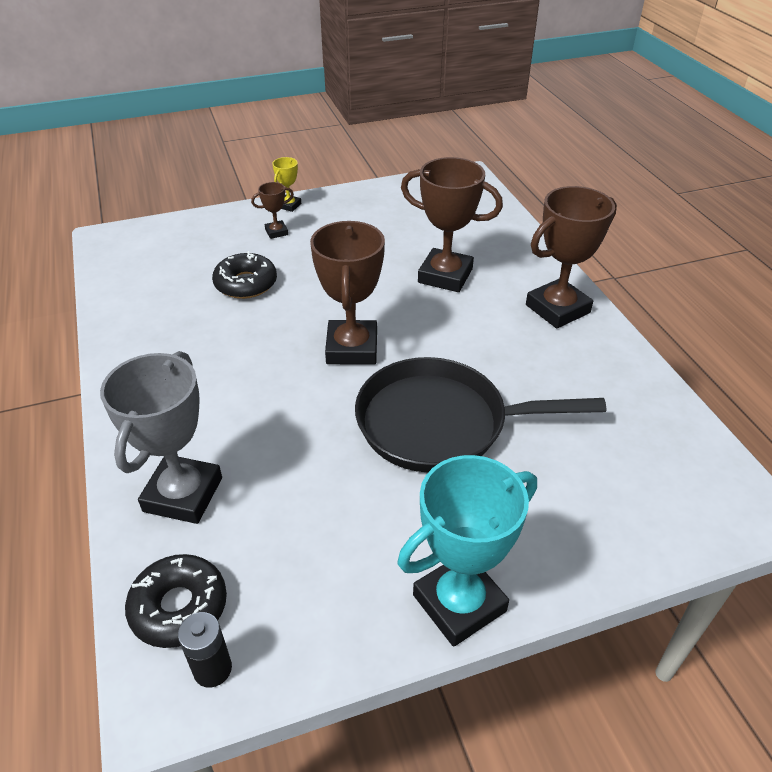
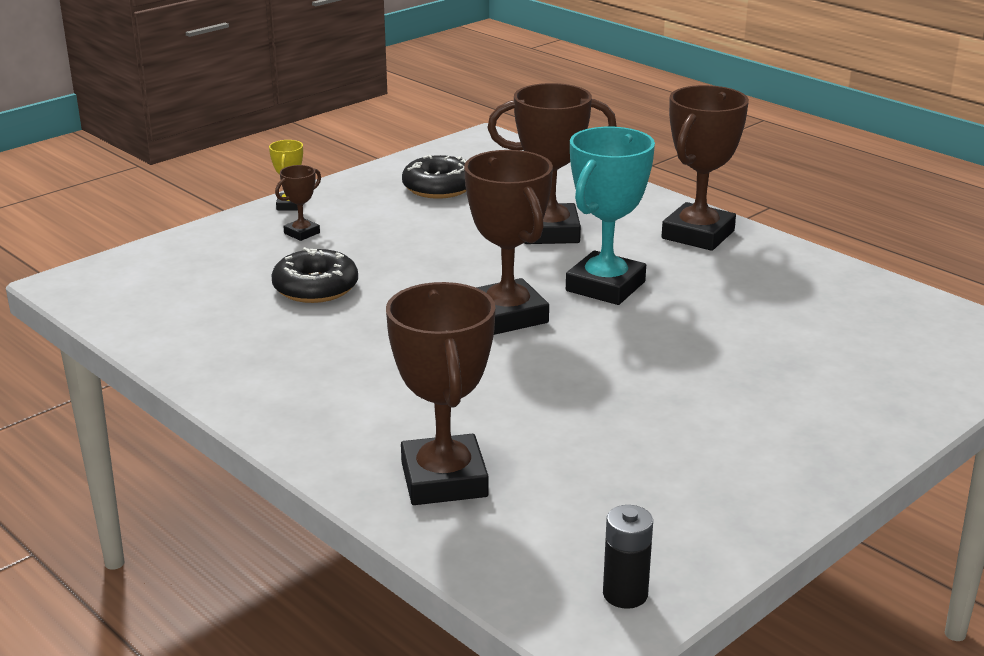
camera: 25 degrees left, 15 degrees down
grey trophy [100,351,222,524] -> brown trophy [386,282,496,505]
black donut [125,554,227,648] -> black donut moved to [402,155,466,199]
black pan [355,357,606,472] -> none
turquoise trophy [398,455,537,647] -> turquoise trophy moved to [566,127,655,305]

